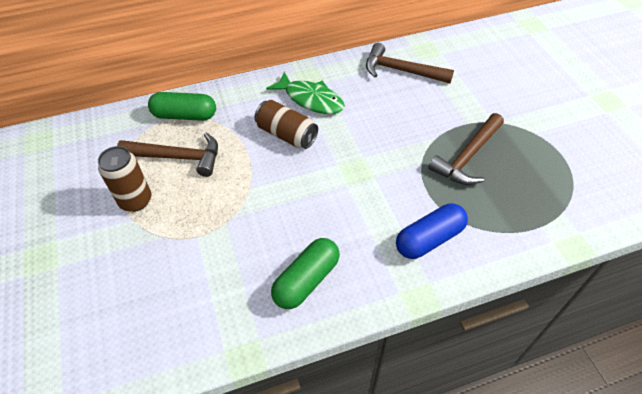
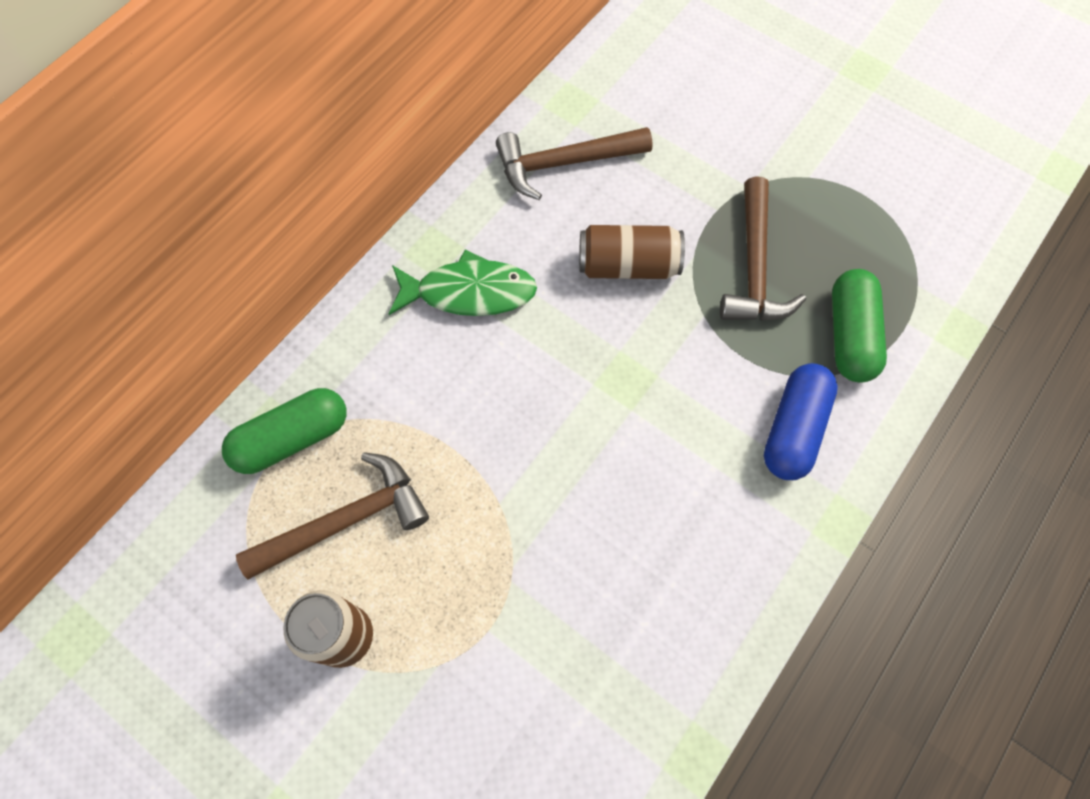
camera: 35 degrees left, 15 degrees up
brown can [255,100,318,149] -> brown can moved to [579,225,685,279]
green capsule [271,238,340,309] -> green capsule moved to [832,269,887,383]

